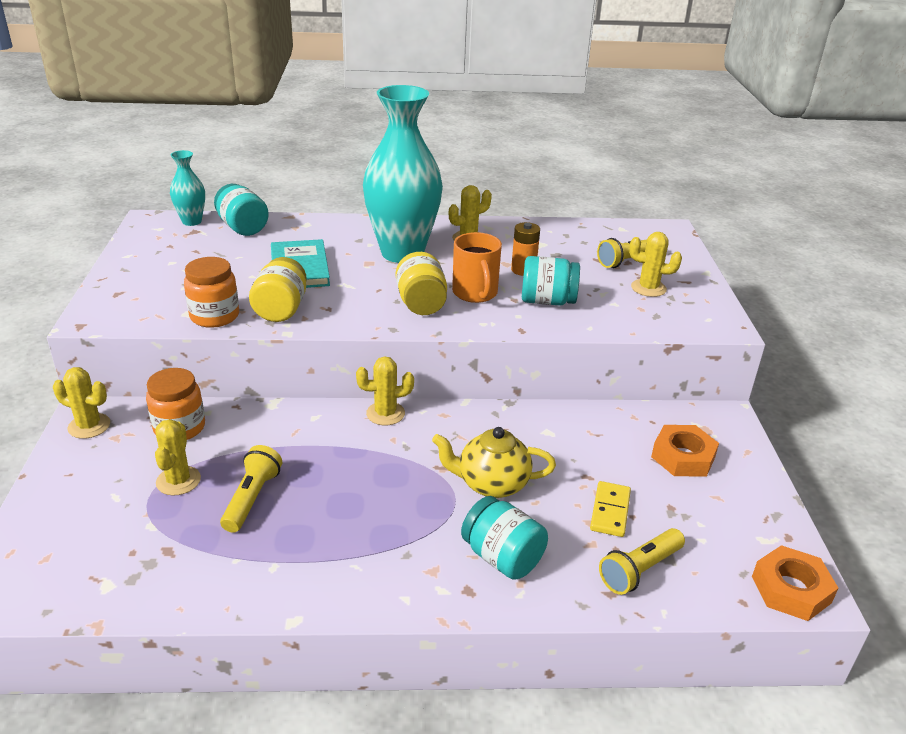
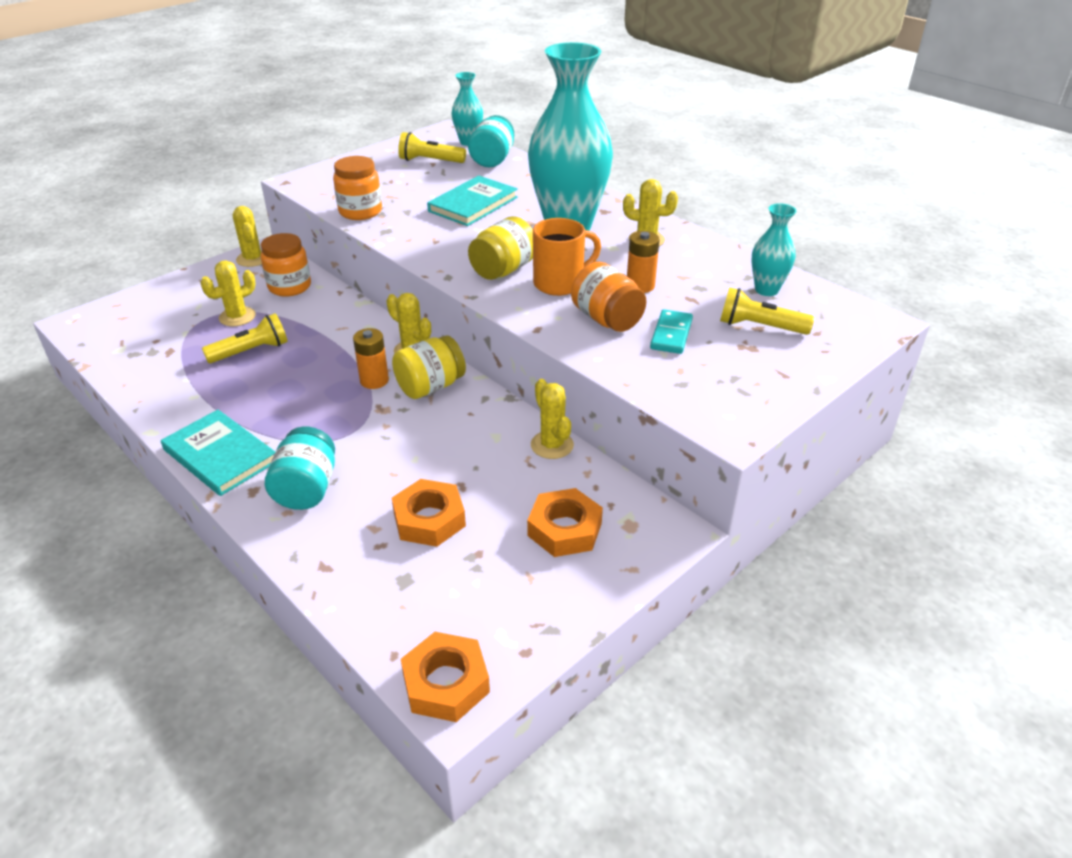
camera: 50 degrees right, 5 degrees up
yellow jar [249,257,307,322] -> yellow jar moved to [392,336,466,399]
yellow teapot [432,427,556,498] -> none
orange mug [452,232,502,303] -> orange mug turned 150 degrees counterclockwise [533,218,601,296]
turquoise jar [522,256,580,306] -> orange jar [571,262,646,332]
yellow domino [590,481,631,537] -> orange nut [392,479,466,547]
yellow flashlight [599,528,685,595] -> yellow flashlight moved to [398,132,466,163]
yellow cactus [629,232,682,297] -> yellow cactus moved to [531,379,574,459]
none -> turquoise book [161,410,275,496]
none -> orange battery [353,328,389,389]
none -> turquoise domino [650,309,693,354]
none -> turquoise vase [751,203,796,296]

